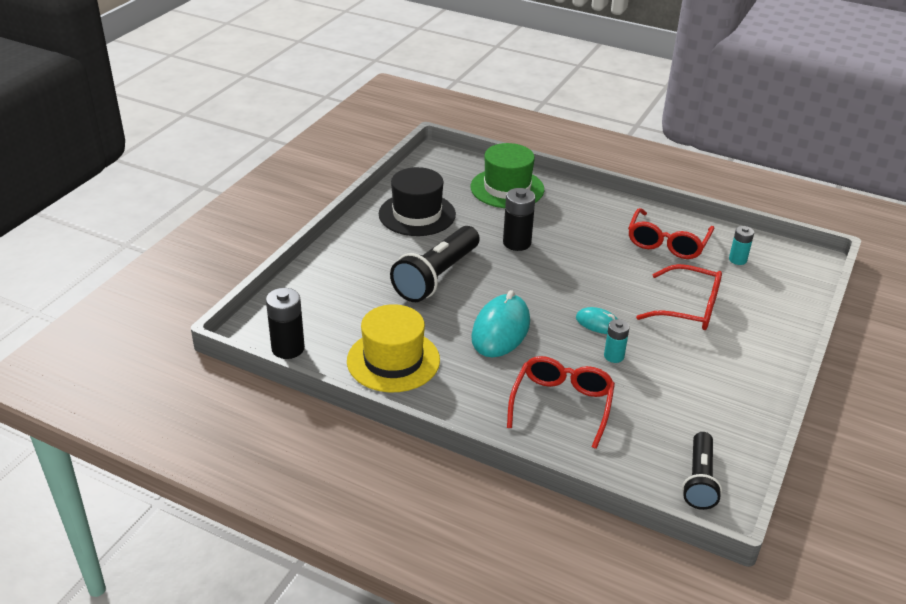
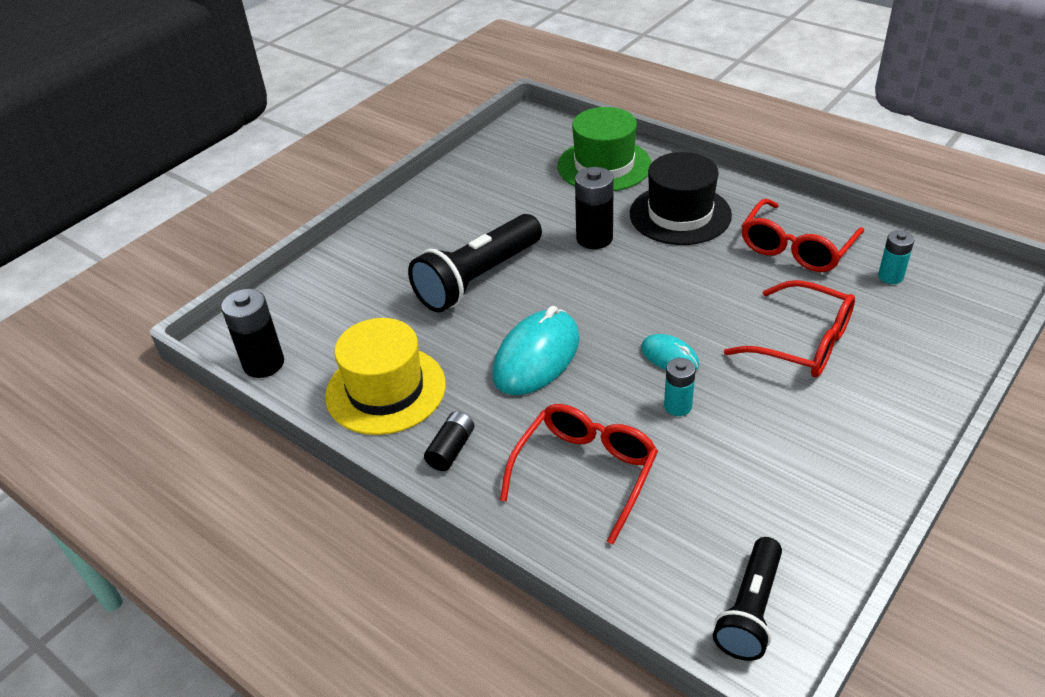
camera: 15 degrees right, 5 degrees up
black hat [379,167,456,236] -> black hat moved to [630,152,732,245]
none -> black battery [424,411,475,471]

